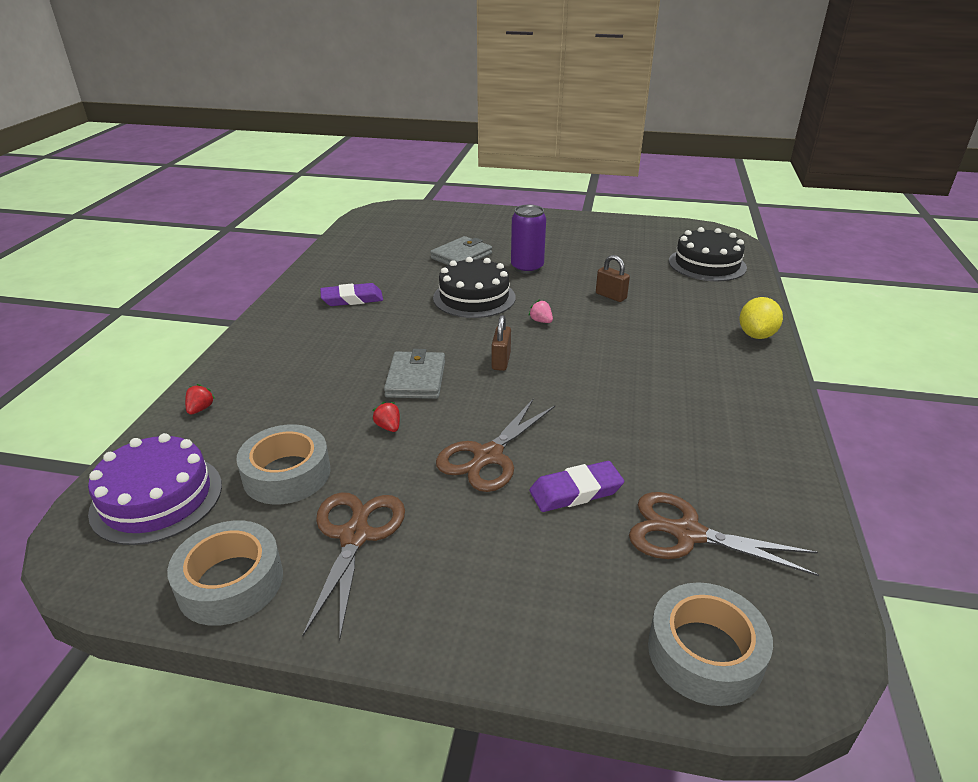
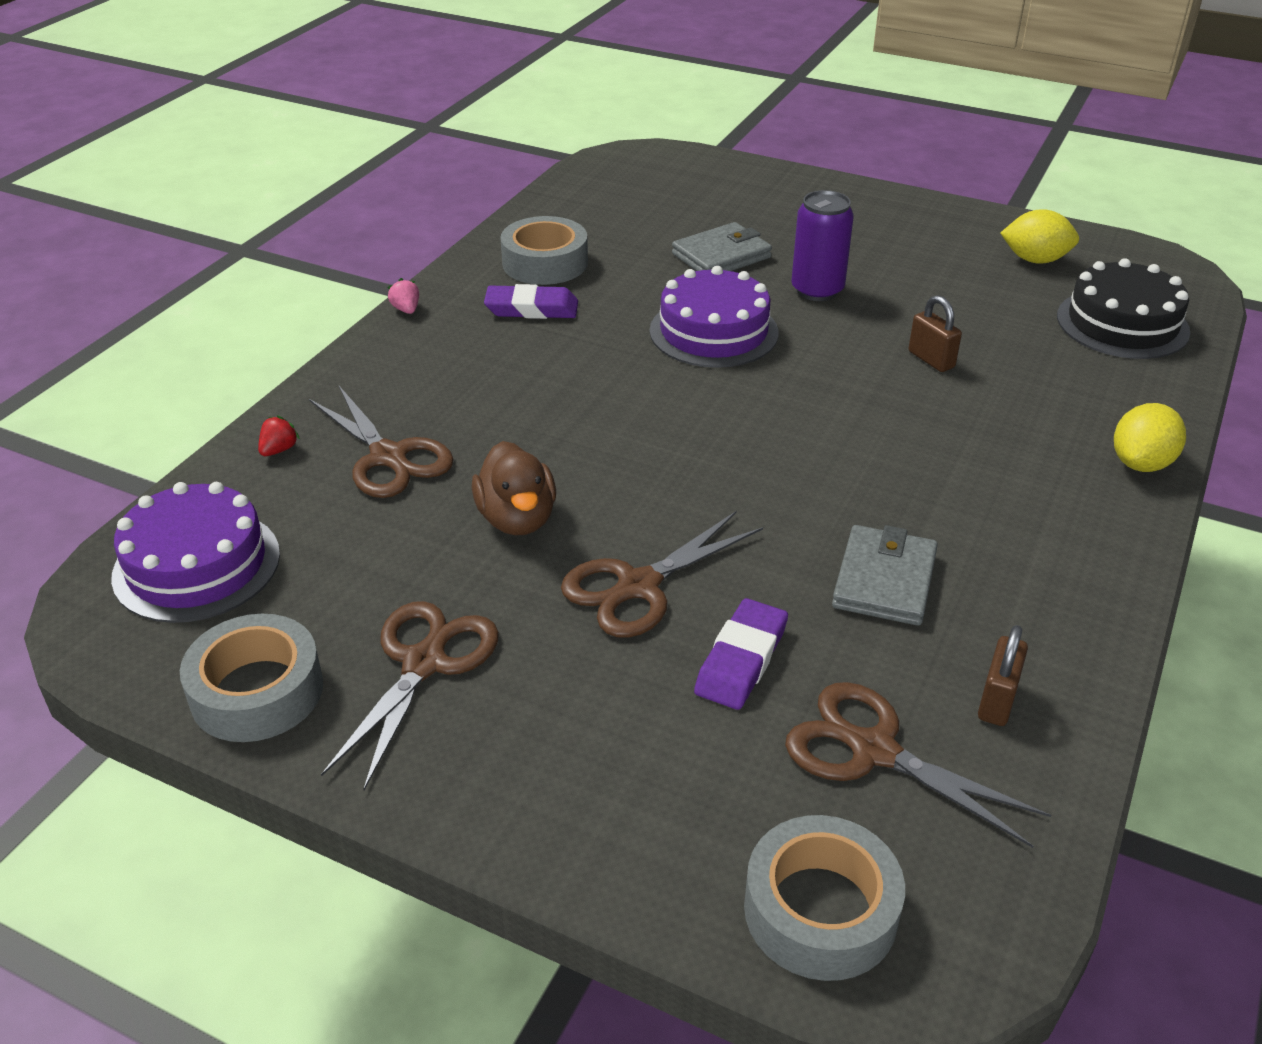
camera: 15 degrees right, 5 degrees up
grey tape [236,424,331,505] -> grey tape moved to [500,216,588,285]
red strawberry [372,402,400,432] -> brown duck [472,441,556,535]
grey wallet [384,349,445,399] -> grey wallet moved to [832,525,938,626]
black cake [433,257,515,318] -> purple cake [650,266,779,368]
brown padlock [492,315,511,371] -> brown padlock moved to [978,625,1028,726]
pink strawberry [528,299,553,323] -> pink strawberry moved to [387,278,419,314]
purple eraser [530,461,624,512] -> purple eraser turned 60 degrees counterclockwise [694,598,788,710]
none -> brown scissors [309,386,454,498]
none -> yellow lemon [1000,209,1079,264]

